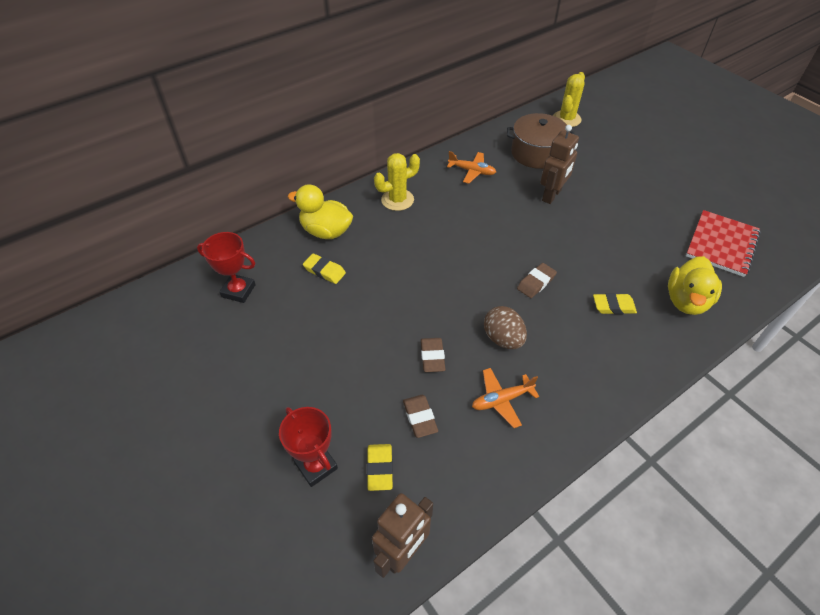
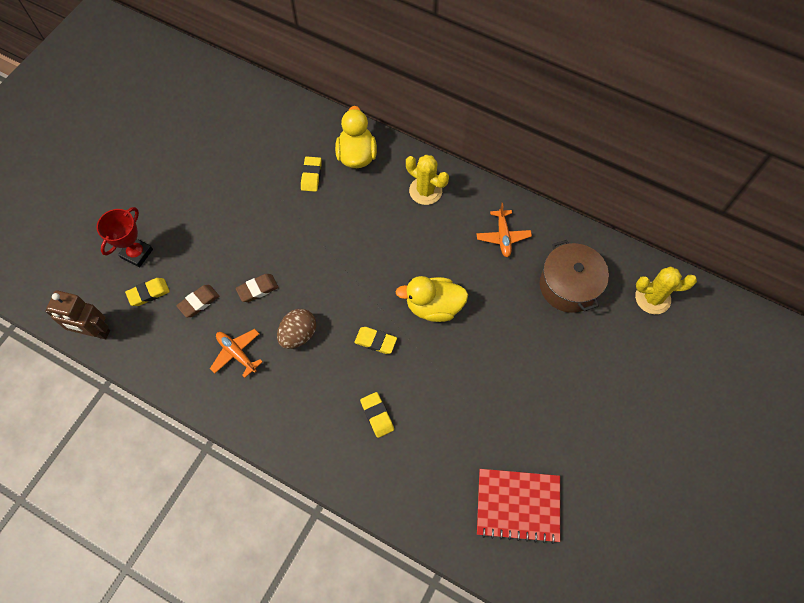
camera: 65 degrees right, 15 degrees up
red trophy [197,232,256,303] -> none
brown eraser [517,263,557,298] -> yellow eraser [354,327,397,354]
brown robot [540,125,579,204] -> none
yellow duck [668,256,722,315] -> yellow duck moved to [396,276,468,322]

